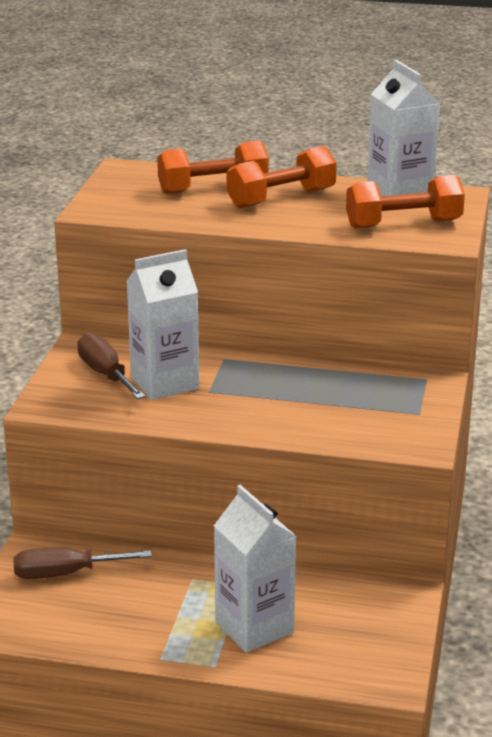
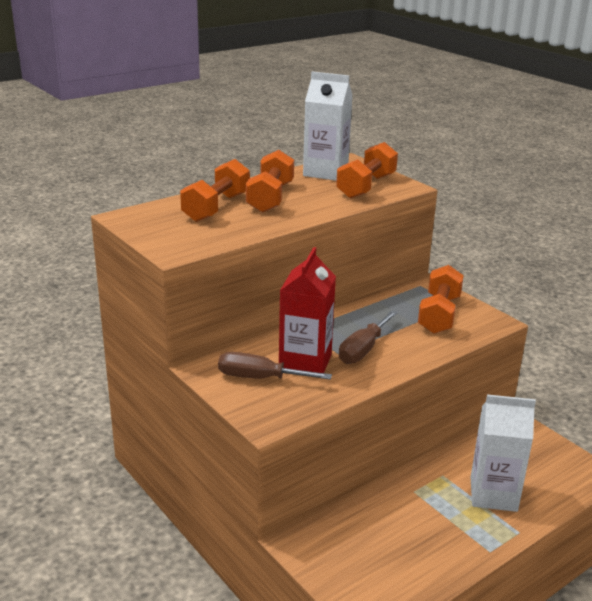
camera: 50 degrees left, 0 degrees up
brown screwdriver [13,548,152,579] -> brown screwdriver moved to [339,310,398,364]
white carton [127,249,199,400] -> red carton [279,247,336,373]
none -> orange dumbbell [418,265,464,334]

